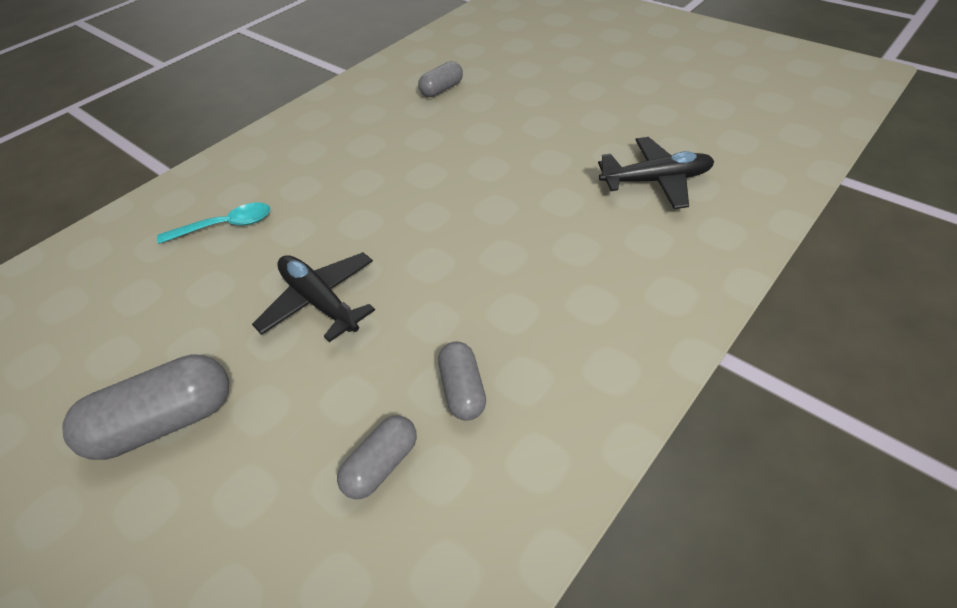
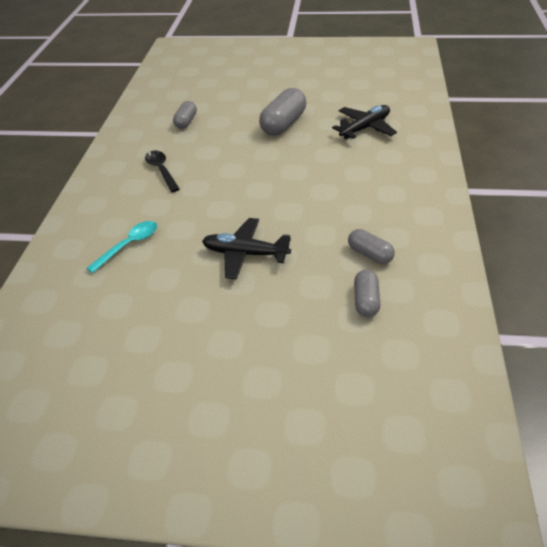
camera: 35 degrees left, 5 degrees down
grey capsule [62,354,229,460] -> grey capsule moved to [259,88,306,136]
none -> black spoon [145,150,180,192]

